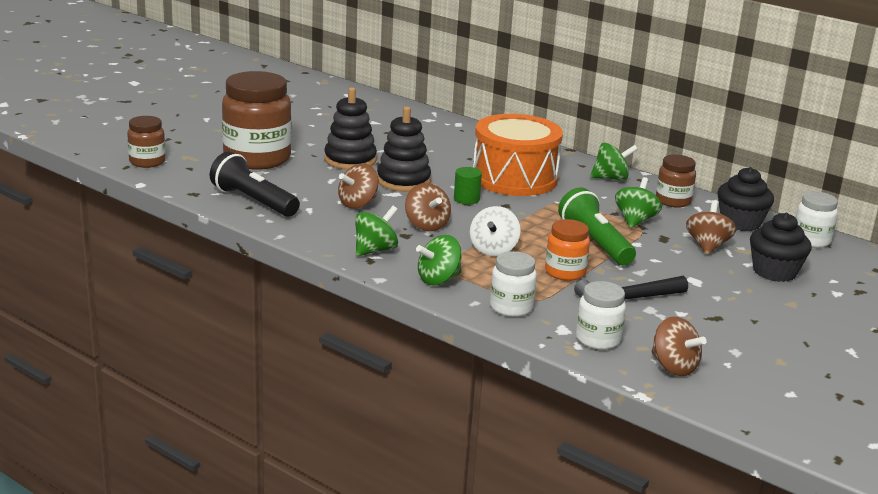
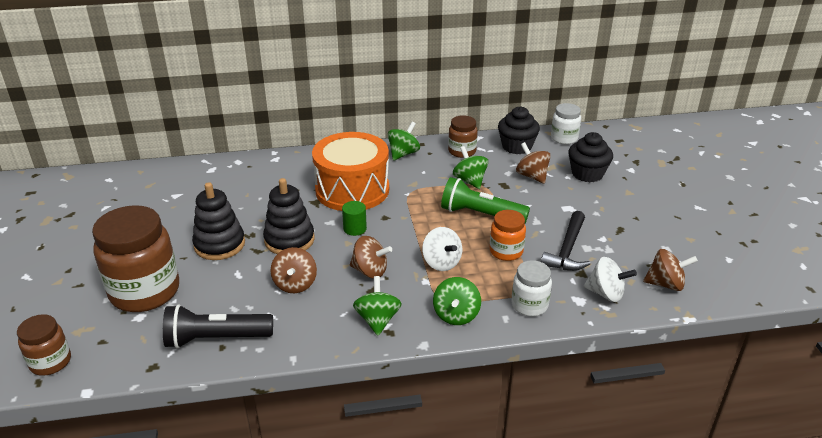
camera: 45 degrees left, 10 degrees up
white jar [576,281,626,350] -> white spinning top [584,257,637,302]

